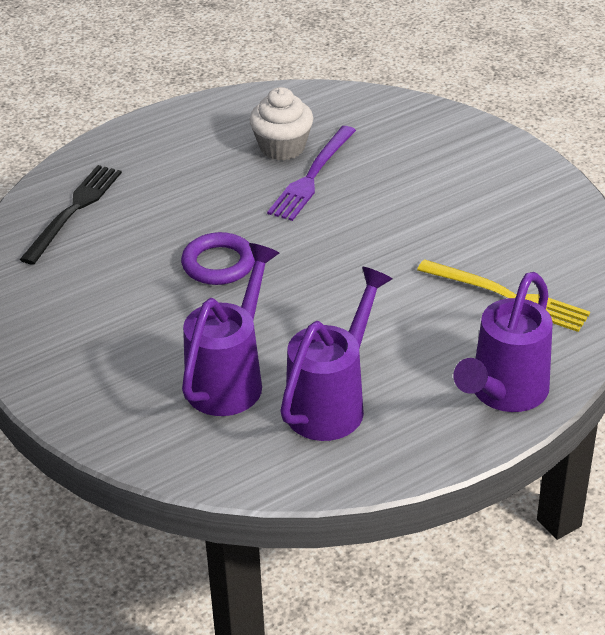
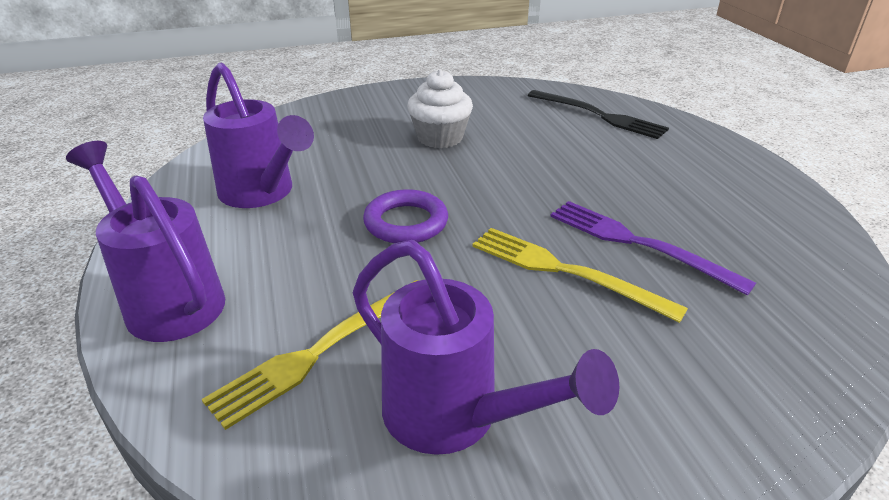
camera: 105 degrees right, 5 degrees down
purple ring [181,232,255,285] -> purple ring moved to [363,189,448,243]
purple watering can [182,243,279,416] -> purple watering can moved to [353,240,619,455]
white cupcake [249,87,313,160] -> white cupcake moved to [407,69,473,148]
none -> yellow fork [472,228,688,323]

